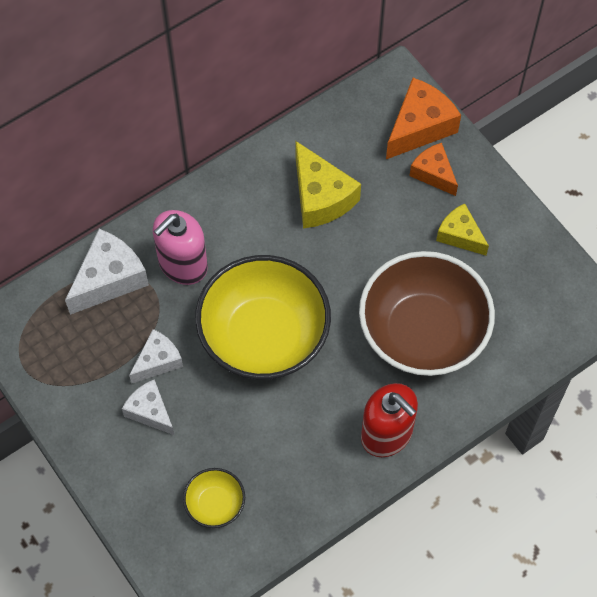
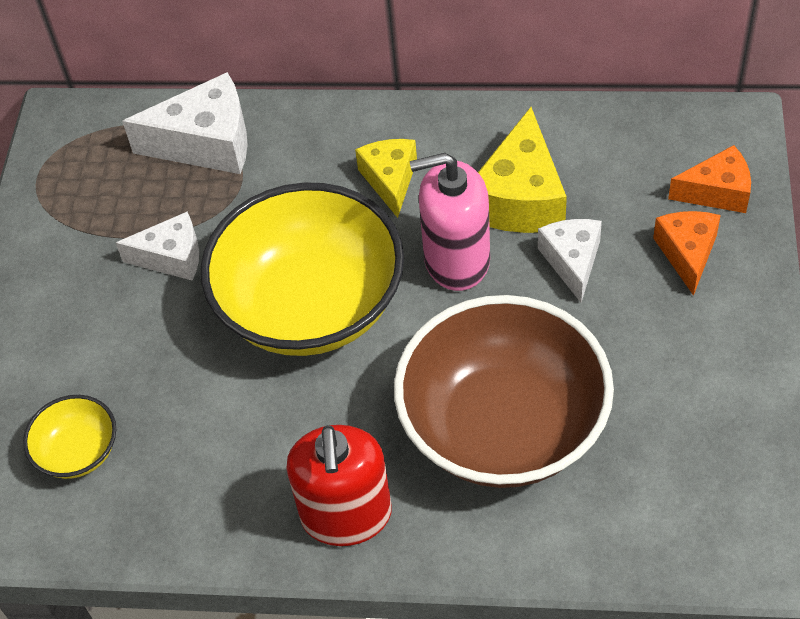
camera: 45 degrees right, 10 degrees down
white cheese [122,379,174,435] -> white cheese moved to [538,219,602,303]
pink soap dispenser [153,210,208,285] -> pink soap dispenser moved to [410,153,490,291]
orange cheese [386,78,461,159] -> orange cheese [668,145,751,213], size x0.63
yellow cheese [436,204,489,255] -> yellow cheese moved to [355,139,417,218]

